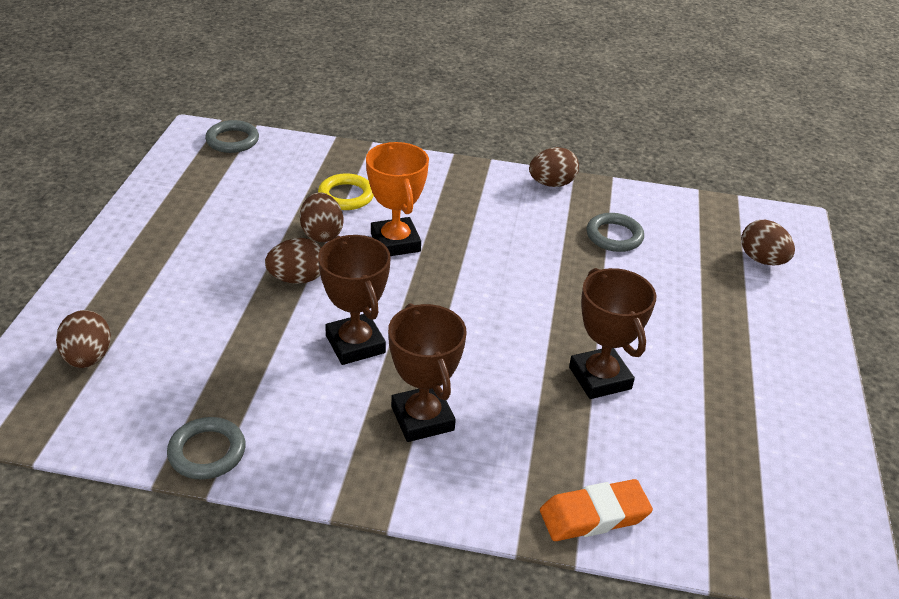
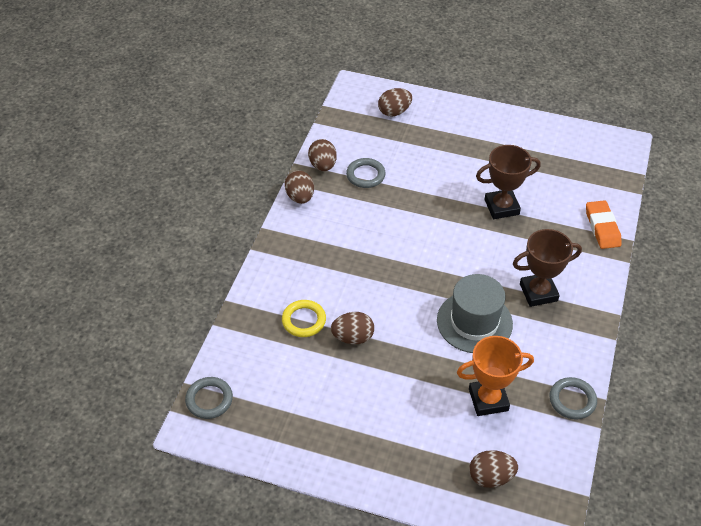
camera: 80 degrees left, 10 degrees up
brown egg [265,238,322,284] -> brown egg moved to [308,139,337,171]
brown trophy [318,235,391,365] -> grey hat [437,274,513,353]
orange trophy [366,142,429,256] -> orange trophy moved to [457,336,534,416]

